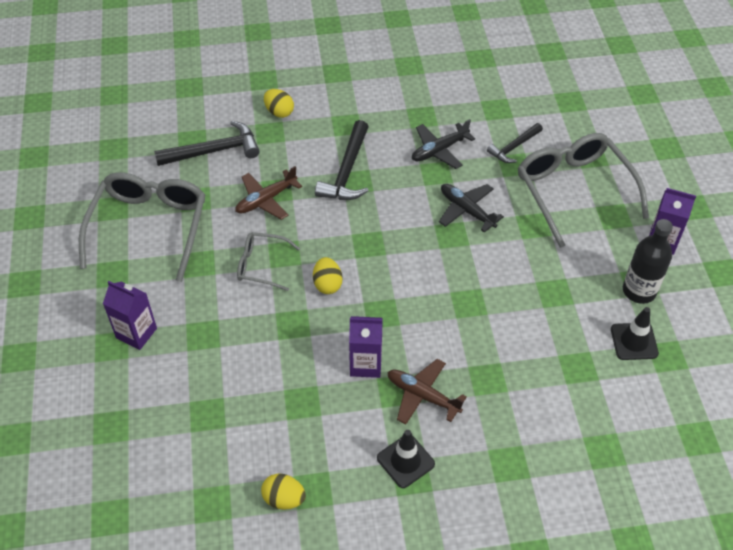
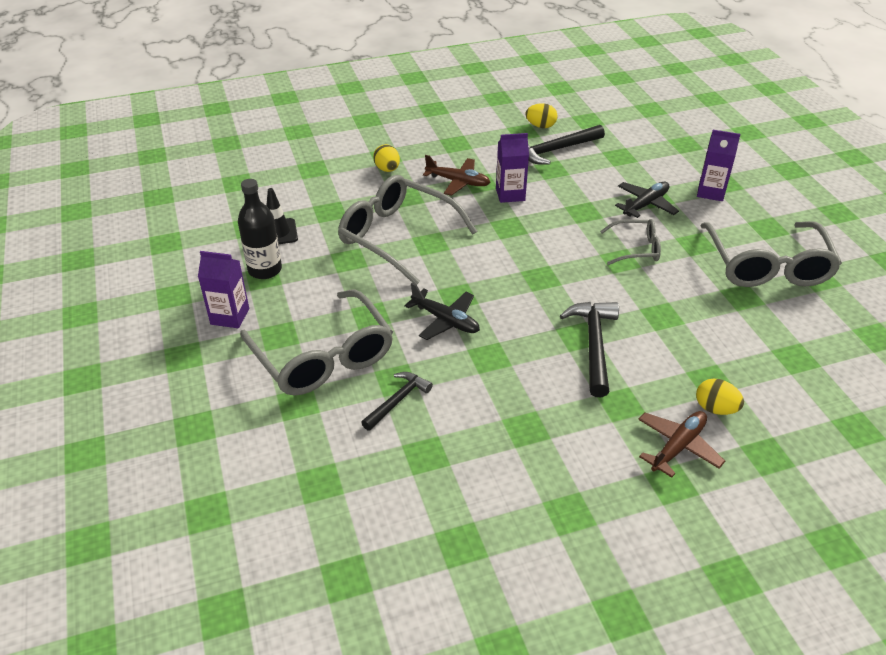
camera: 170 degrees right, 10 degrees down
black hammer [154,121,260,166] -> black hammer moved to [528,125,605,165]
brown plane [235,166,302,220] -> brown plane moved to [638,411,725,478]
yellow egg [313,257,343,294] -> yellow egg moved to [373,144,400,172]
black traffic cone [377,430,435,488] -> none
black plane [412,119,475,169] -> black plane moved to [615,182,679,218]
none -> grey glasses [338,175,477,285]

